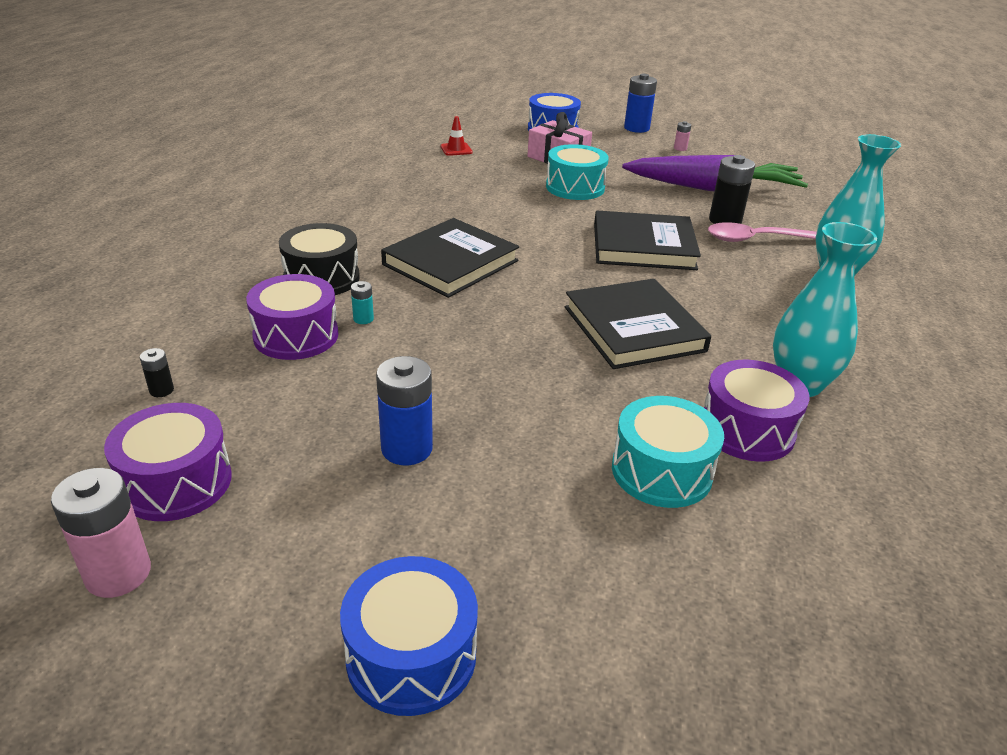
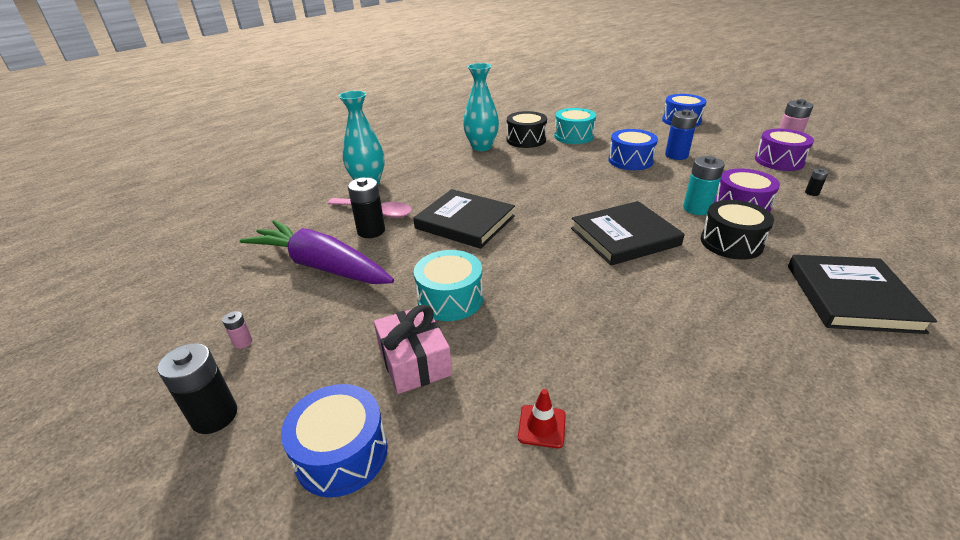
camera: 150 degrees left, 0 degrees up
turquoise battery [351,281,374,324] -> turquoise battery [683,156,725,215], size x2.05
black book [565,279,711,369] -> black book moved to [788,255,937,334]
blue battery [624,74,657,133] -> black battery [158,343,237,434]
purple drum [704,360,809,462] -> black drum [507,111,547,148]
none -> blue drum [608,129,658,170]

